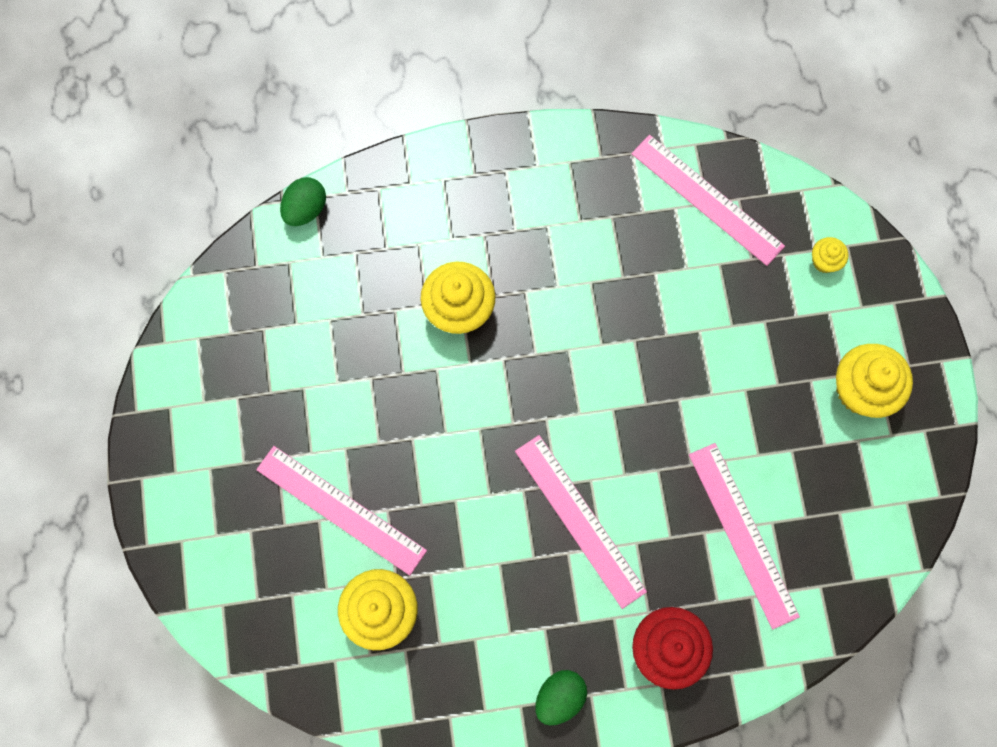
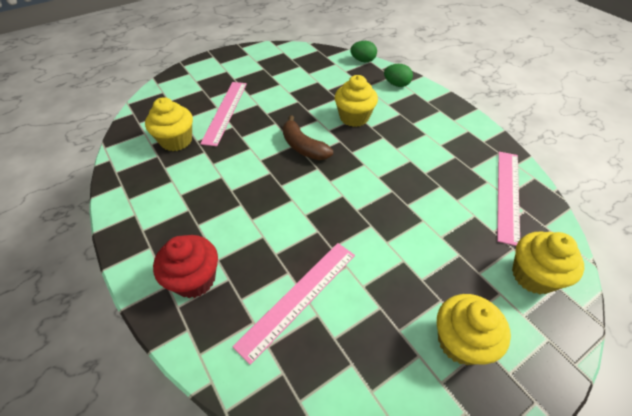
camera: 65 degrees right, 25 degrees down
pink ruler [515,435,647,609] -> none
green egg [535,670,587,725] -> green egg moved to [384,64,413,87]
yellow cupcake [812,237,849,273] -> yellow cupcake [512,232,584,294], size x2.00
none -> brown banana [283,115,333,160]

